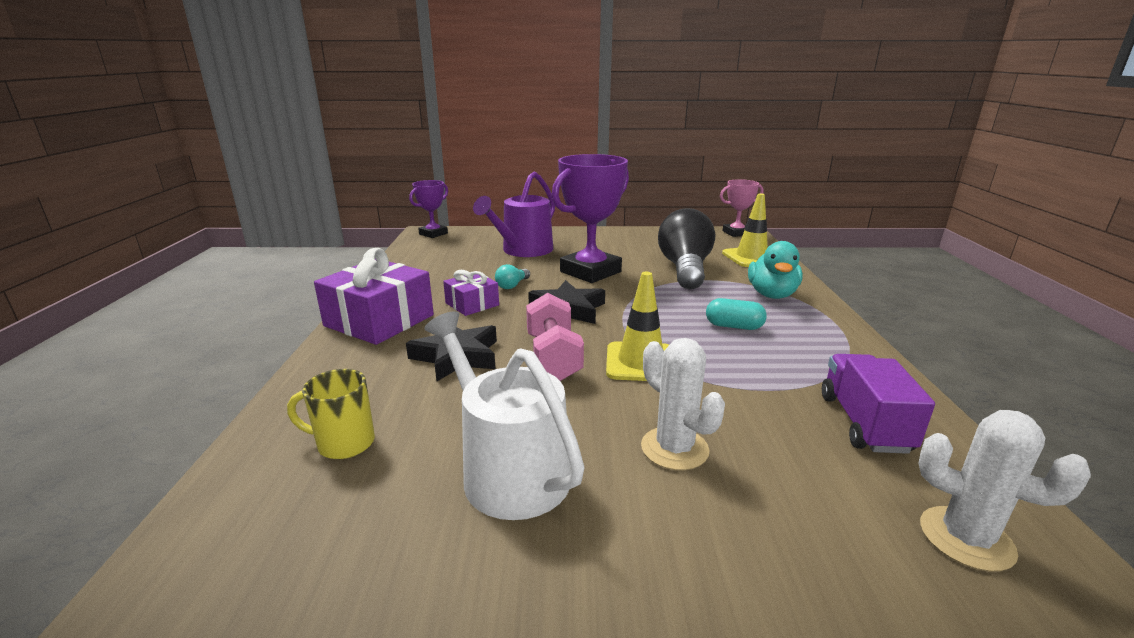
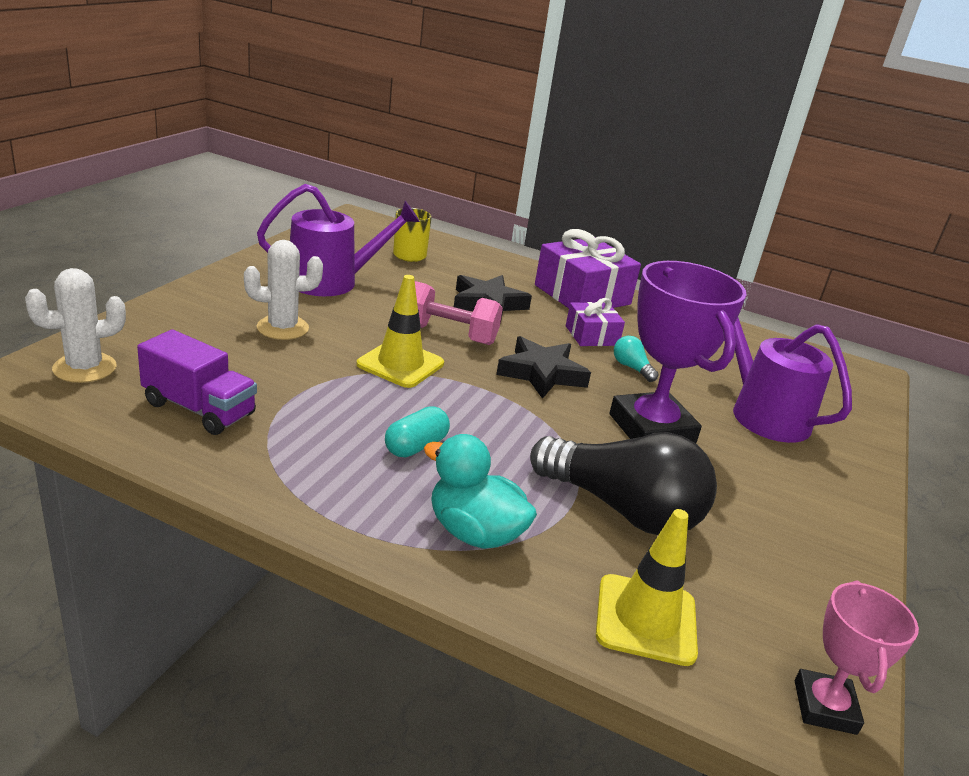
camera: 110 degrees right, 5 degrees up
purple trophy [409,180,448,238] -> none
white watering can [424,311,585,520] -> purple watering can [257,184,420,296]

